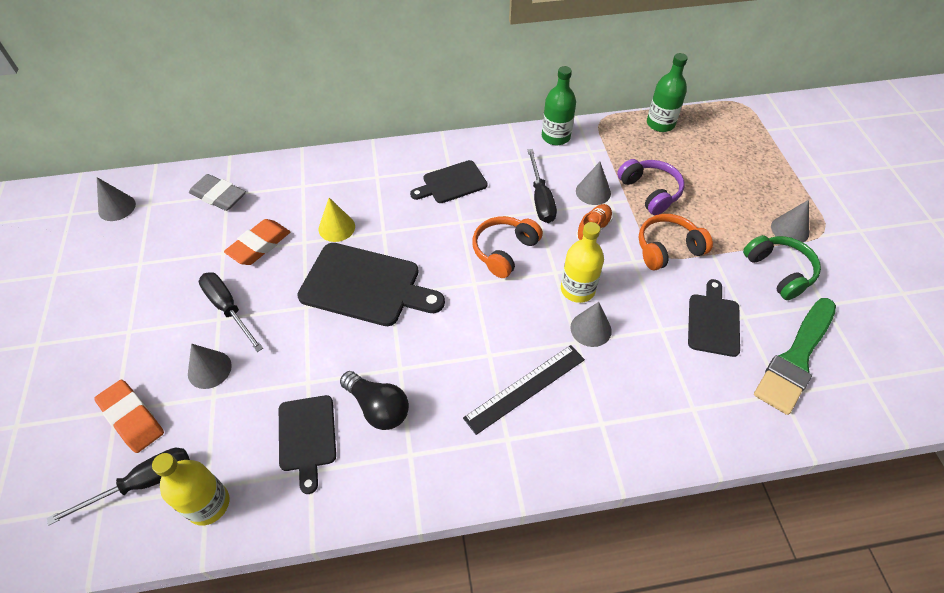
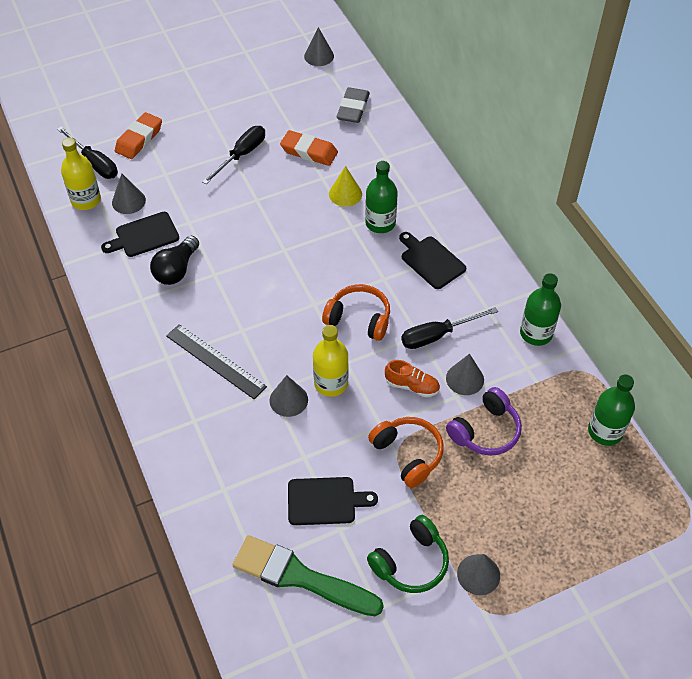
camera: 75 degrees right, 0 degrees up
grey cone [188,344,232,389] -> grey cone moved to [112,174,146,214]
black cutting board [297,243,445,326] -> none
none -> green bottle [365,161,398,233]

